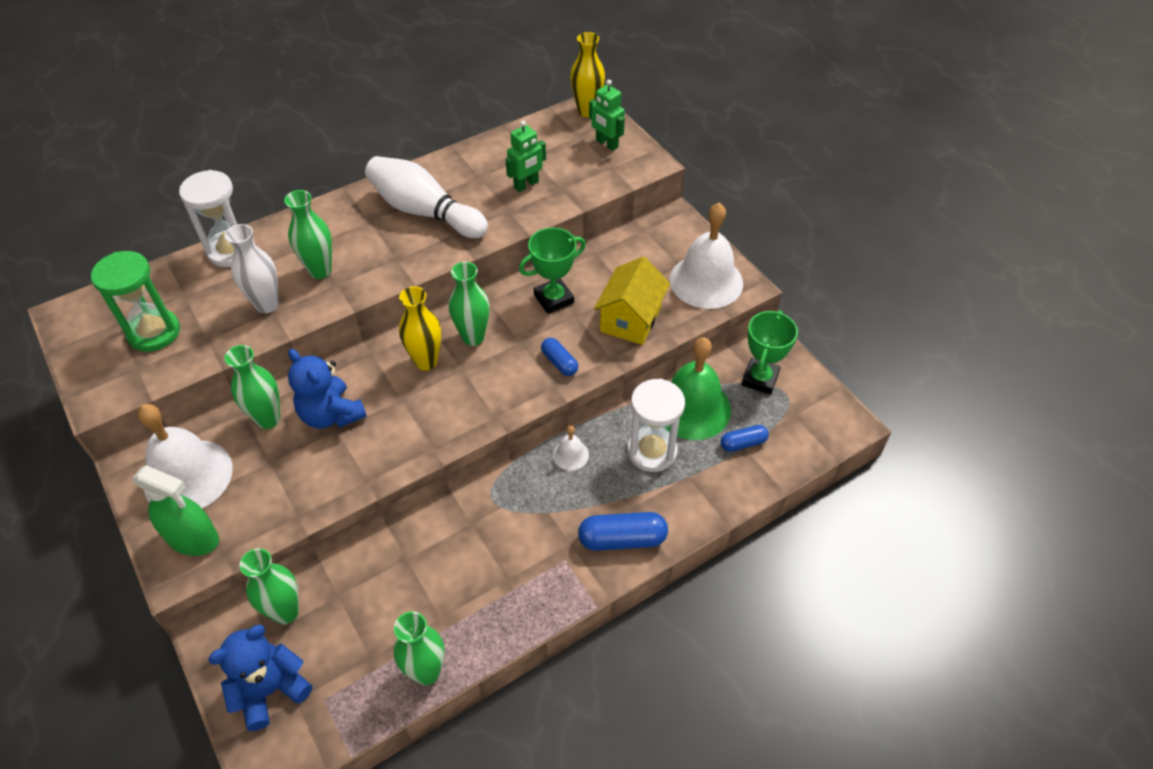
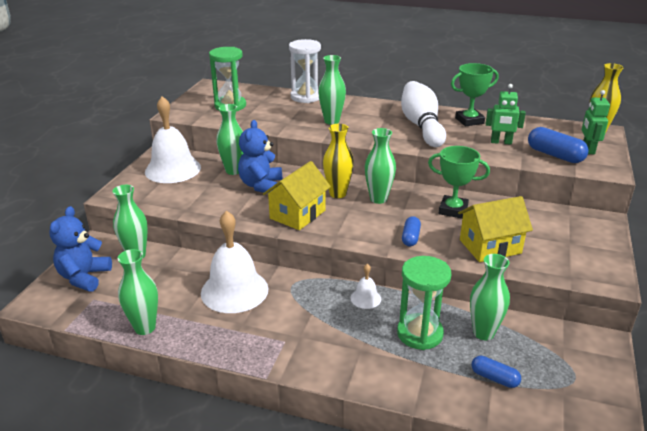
camera: 50 degrees right, 20 degrees down
green spray bottle [132,465,219,556] -> none
blue teddy bear [208,625,312,731] -> blue teddy bear turned 90 degrees counterclockwise [49,206,112,292]
white vase [225,224,279,313] -> none
blue capsule [578,512,668,551] -> blue capsule moved to [528,127,588,163]
white hourglass [627,379,685,472] -> green hourglass [397,256,451,350]
green bell [665,337,731,440] -> green vase [470,254,510,340]
white bell [670,203,743,309] -> white bell moved to [201,210,269,313]
green trophy [741,310,798,395] -> green trophy moved to [451,63,499,126]
none -> yellow house [263,161,331,230]

